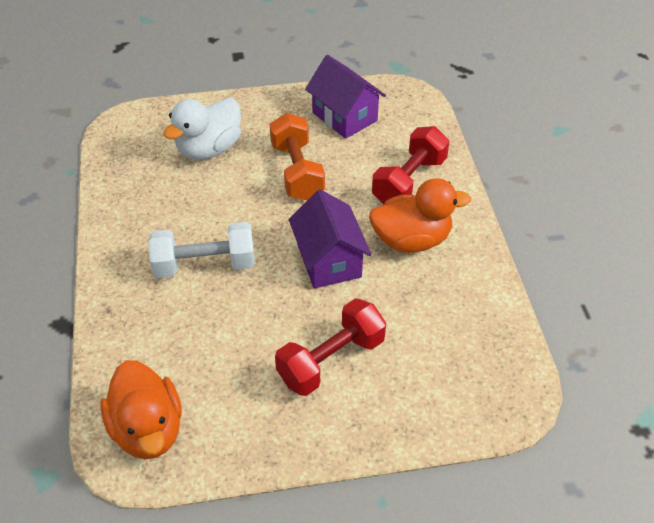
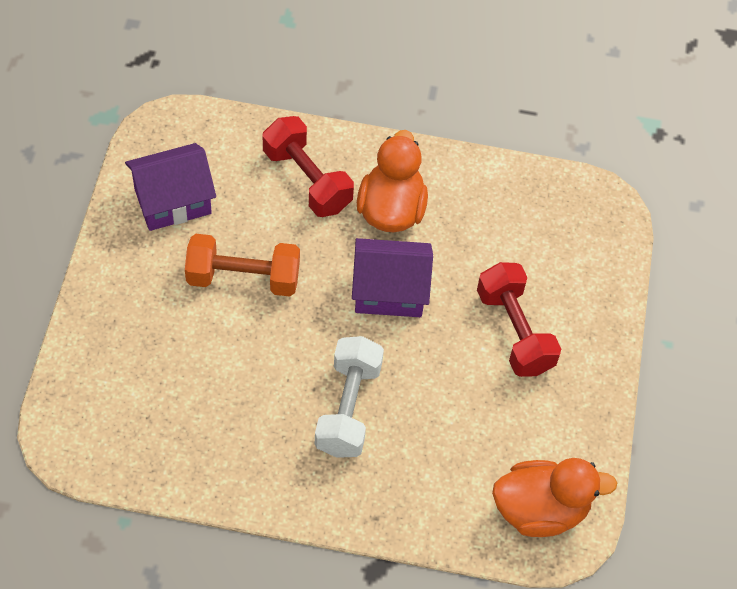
camera: 75 degrees left, 10 degrees up
white duck [163,98,241,160] -> none

